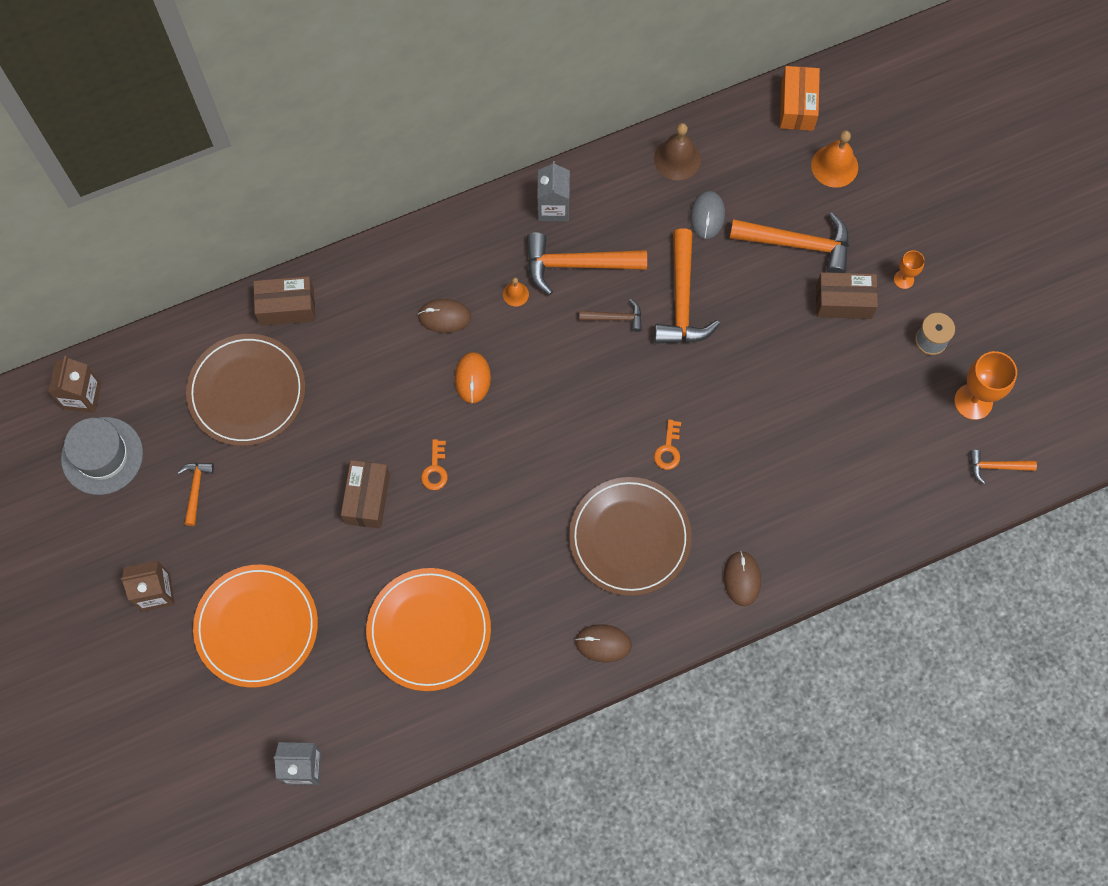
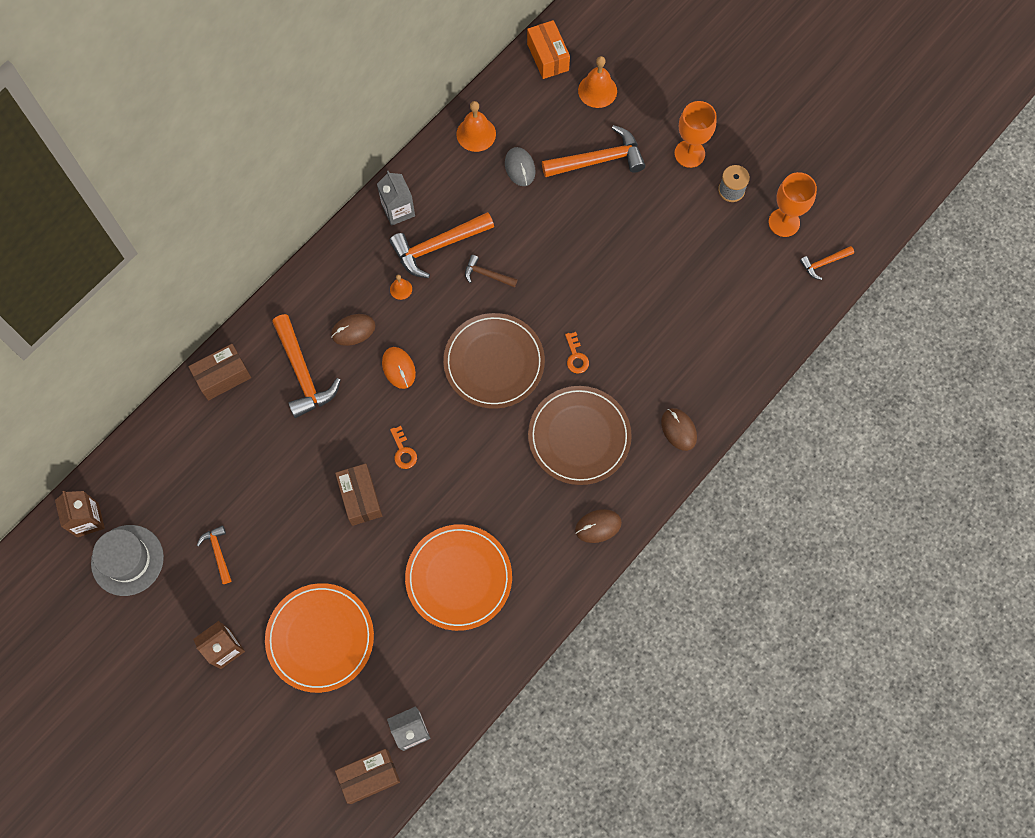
camera: 25 degrees left, 0 degrees up
brown plate [186,334,306,446] -> brown plate moved to [443,313,545,409]
brown hammer [579,299,642,332] -> brown hammer turned 135 degrees counterclockwise [465,255,517,288]
brown bell [654,123,701,181] -> orange bell [456,101,496,152]
orange hammer [654,228,720,344] -> orange hammer moved to [272,314,341,418]
brown box [816,272,878,319] -> brown box moved to [335,749,400,804]
orange goblet [894,250,925,289] -> orange goblet [674,101,717,168], size x1.84

